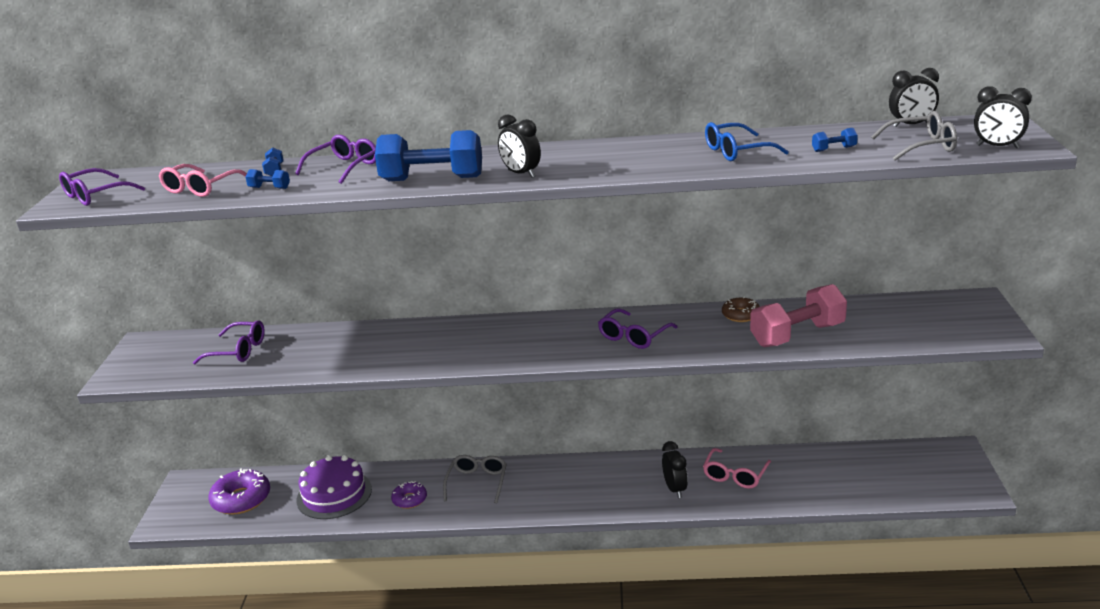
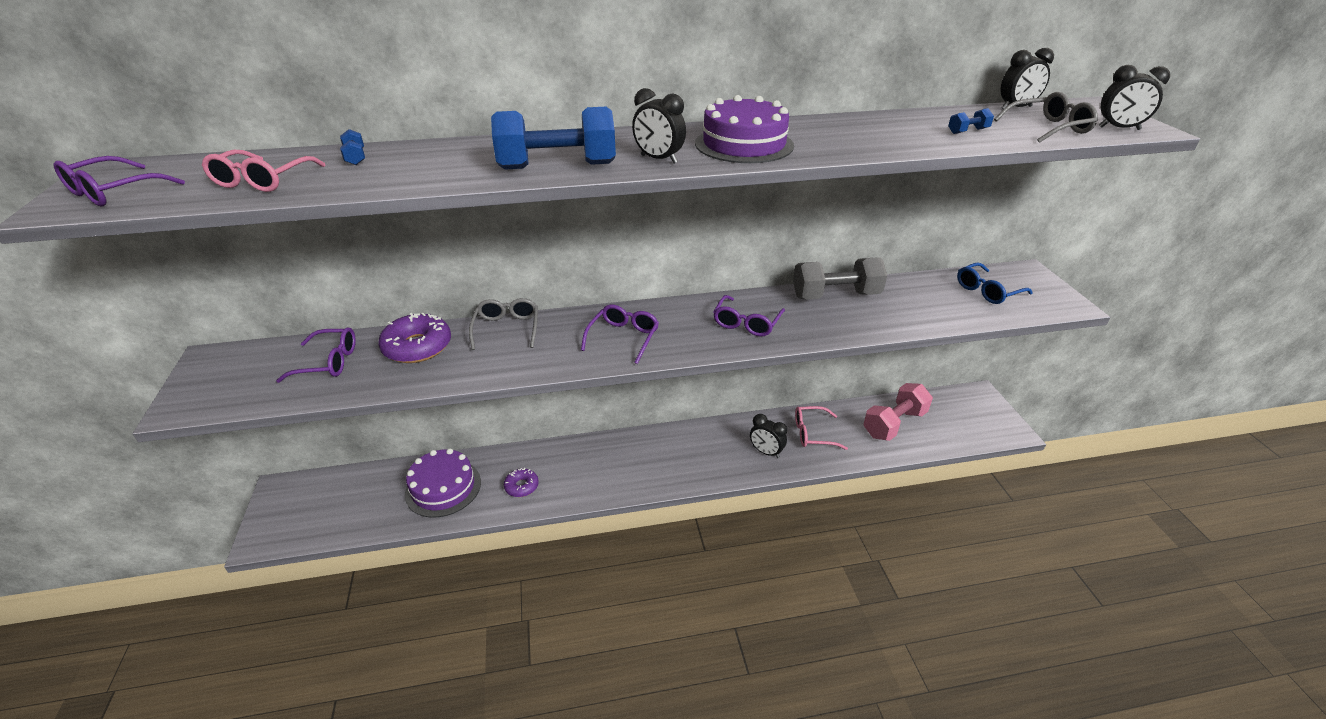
camera: 15 degrees left, 10 degrees up
purple donut [209,468,270,515] -> purple donut moved to [378,313,451,363]
blue dumbbell [245,169,290,189] -> none
purple glasses [295,135,376,184] -> purple glasses moved to [581,304,659,364]
grey glasses [443,455,507,504] -> grey glasses moved to [469,298,538,350]
black clock [662,441,688,498] -> black clock turned 150 degrees clockwise [750,414,787,458]
pink glasses [703,448,771,489] -> pink glasses turned 75 degrees clockwise [795,406,848,450]
blue glasses [705,122,789,161] -> blue glasses moved to [957,262,1033,304]
brown donut [722,297,760,322] -> grey dumbbell [793,257,887,300]
pink dumbbell [750,284,847,347] -> pink dumbbell moved to [863,383,933,441]
none -> purple cake [695,95,794,163]

